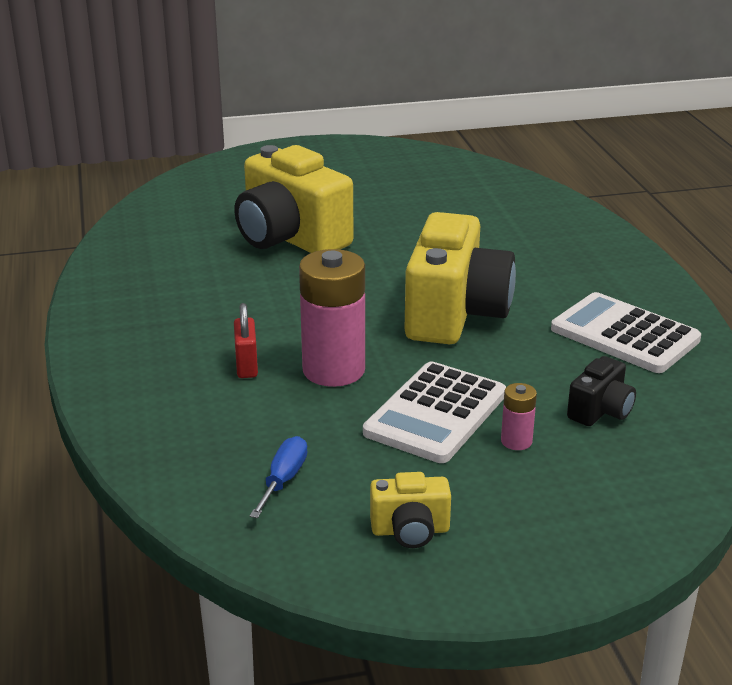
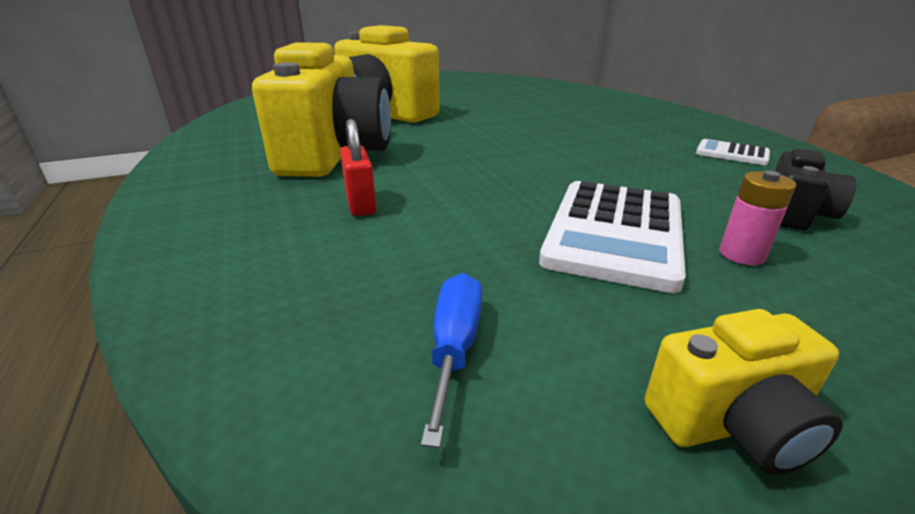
camera: 10 degrees left, 0 degrees up
pink battery [299,249,365,387] -> none
yellow camera [405,212,516,344] -> yellow camera moved to [252,43,391,177]
white calculator [551,292,701,373] -> white calculator [696,139,770,165], size x0.50

